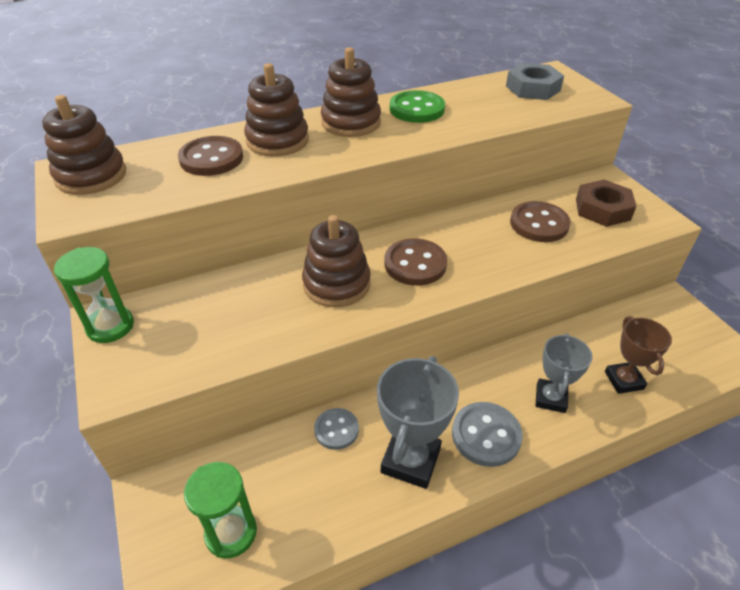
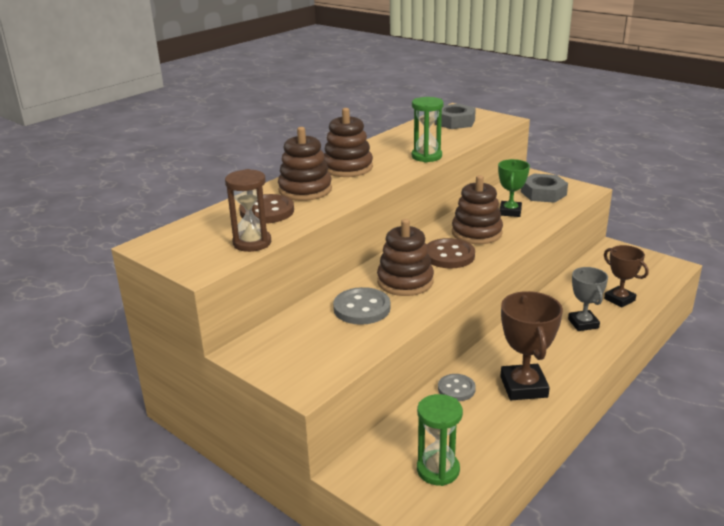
camera: 25 degrees left, 15 degrees down
brown stacking toy [42,95,126,195] -> brown stacking toy moved to [452,175,503,244]
green hourglass [54,247,134,343] -> green hourglass moved to [412,97,444,162]
grey trophy [377,356,459,489] -> brown trophy [500,291,563,400]
green button [390,90,445,123] -> none
grey button [452,402,523,467] -> grey button moved to [333,287,390,325]
brown button [510,201,571,242] -> green trophy [498,159,530,217]
brown nut [576,180,637,227] -> grey nut [521,173,568,203]
none -> brown hourglass [225,169,271,252]

